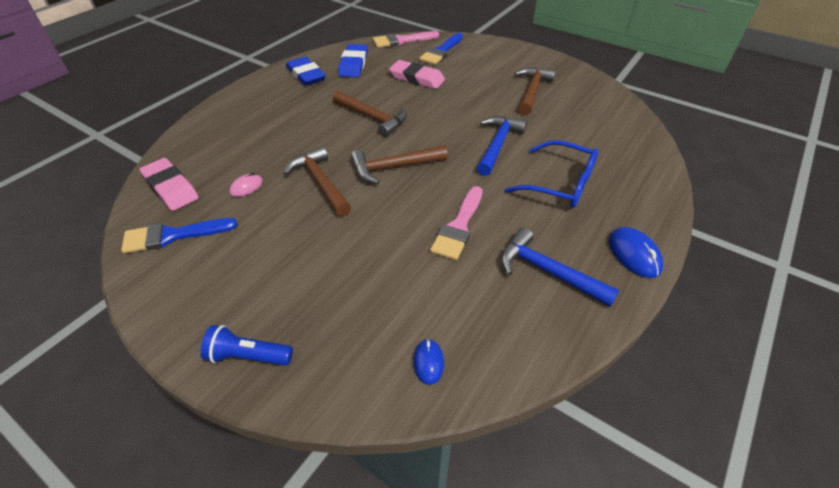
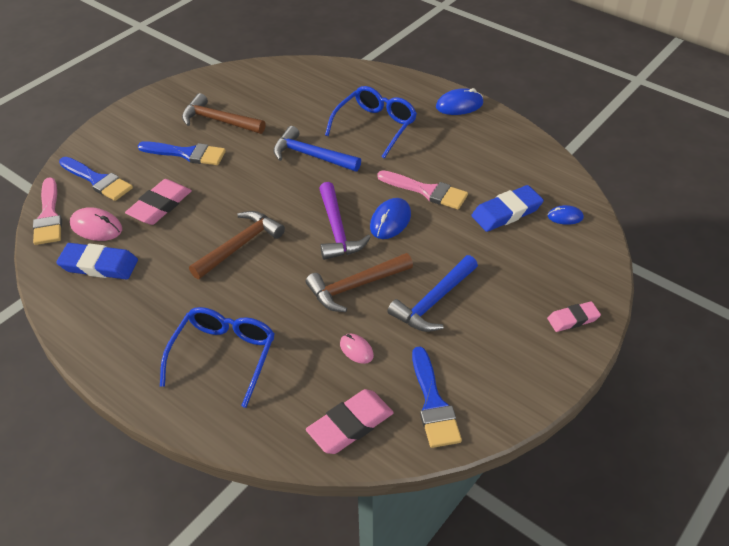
camera: 85 degrees left, 0 degrees up
blue flashlight [201,325,293,366] -> pink eraser [547,301,601,332]
blue eraser [286,57,326,86] -> blue eraser moved to [472,185,544,232]
brown hammer [351,145,448,184] -> purple hammer [319,182,371,260]
blue hammer [501,227,620,307] -> blue hammer moved to [387,255,478,332]
none -> pink mouse [70,207,122,241]
none -> blue brush [138,141,226,165]
none -> blue glasses [160,307,275,408]
none -> blue mouse [370,198,411,239]

